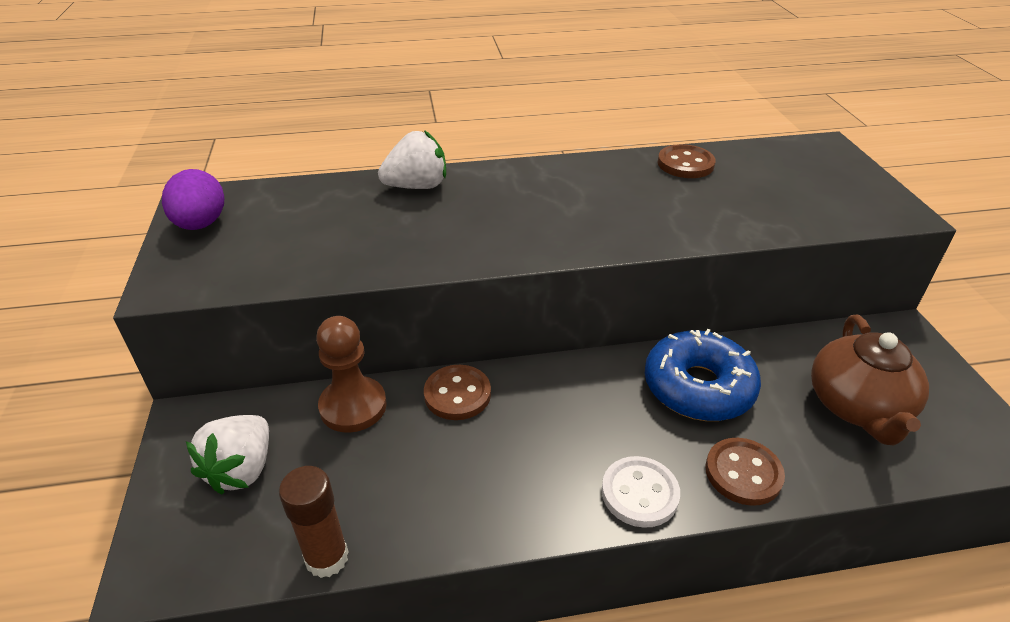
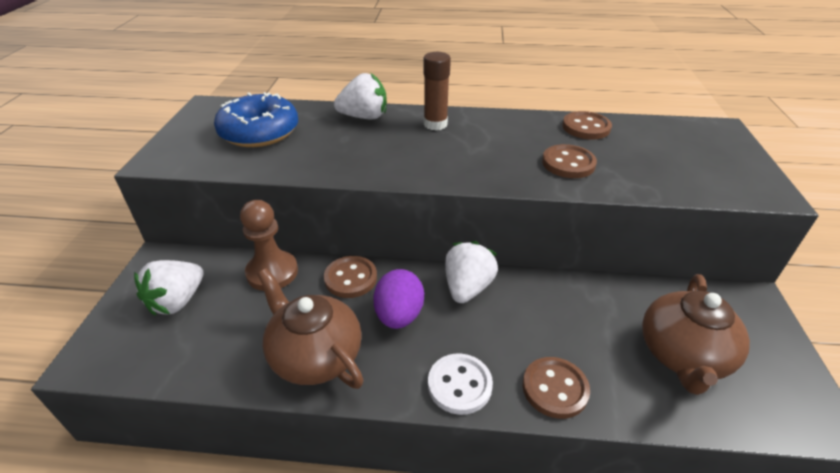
camera: 15 degrees right, 0 degrees up
purple egg [162,169,224,230] -> purple egg moved to [374,269,424,329]
brown glue stick [279,466,349,578] -> brown glue stick moved to [424,52,451,130]
blue donut [645,329,761,421] -> blue donut moved to [214,92,298,147]
none -> brown teapot [257,268,364,389]
none -> white strawberry [445,241,498,303]
none -> brown button [542,144,597,178]

